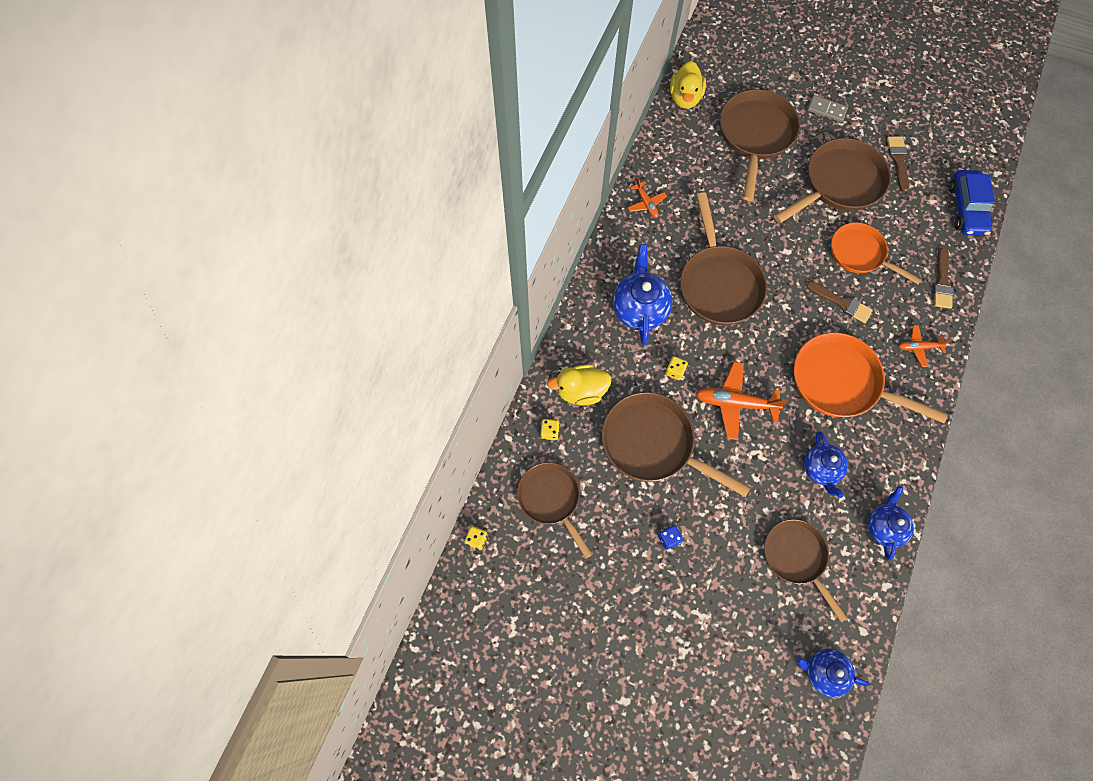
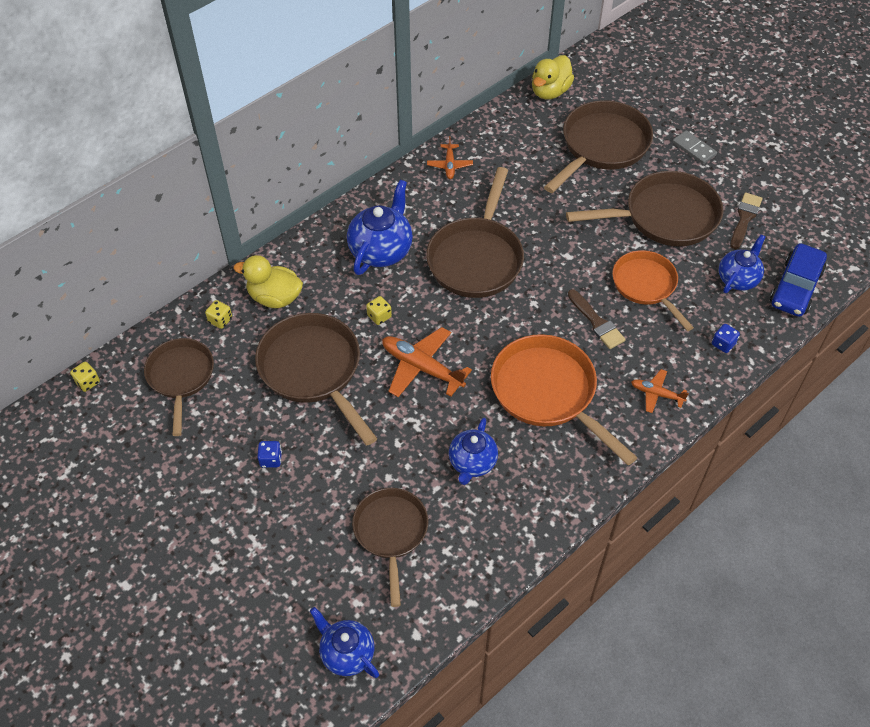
camera: 25 degrees right, 15 degrees down
blue teapot [868,486,914,560] -> blue teapot moved to [719,234,765,293]
brown brush [933,247,953,309] -> blue dice [712,324,740,353]

